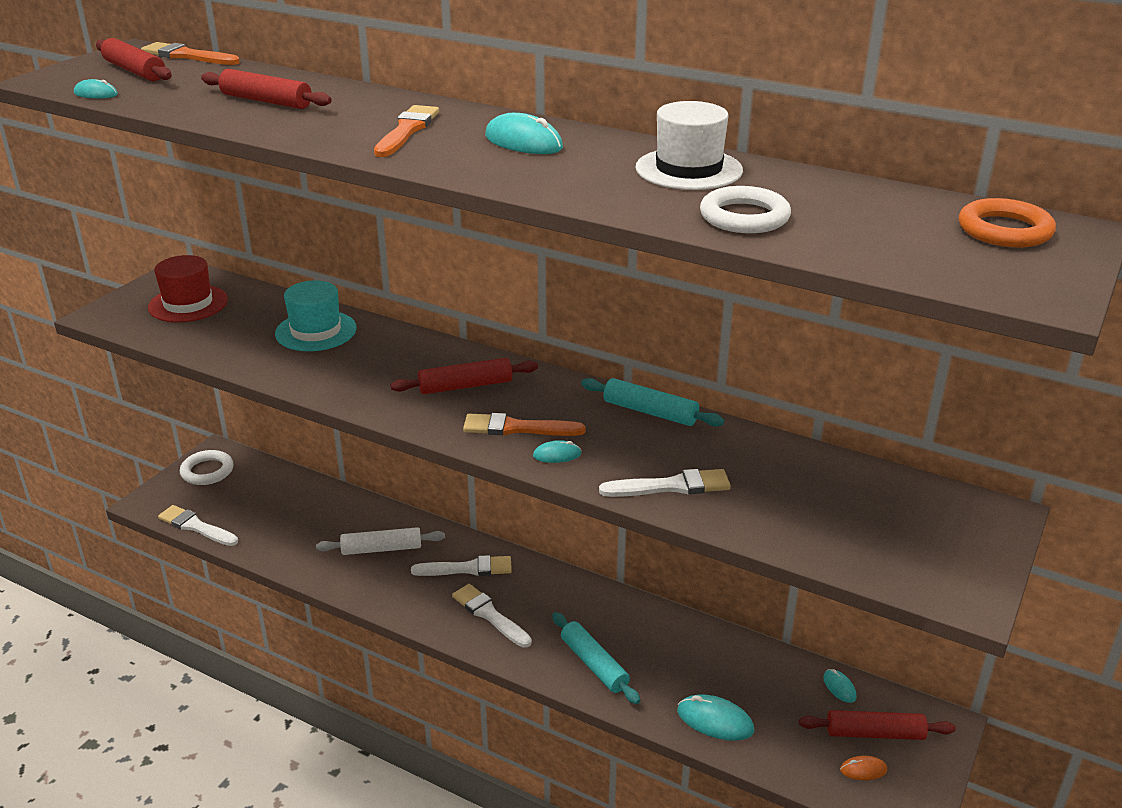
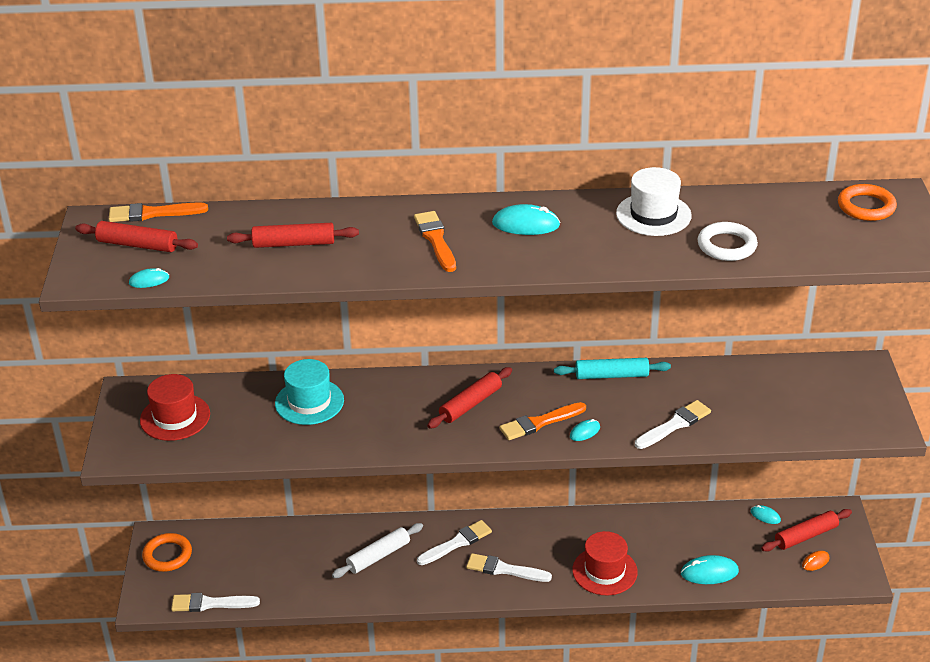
camera: 30 degrees left, 5 degrees up
white ring [180,450,234,485] -> orange ring [142,533,192,572]
turquoise rolling pin [552,612,640,704] -> red hat [572,531,638,595]

